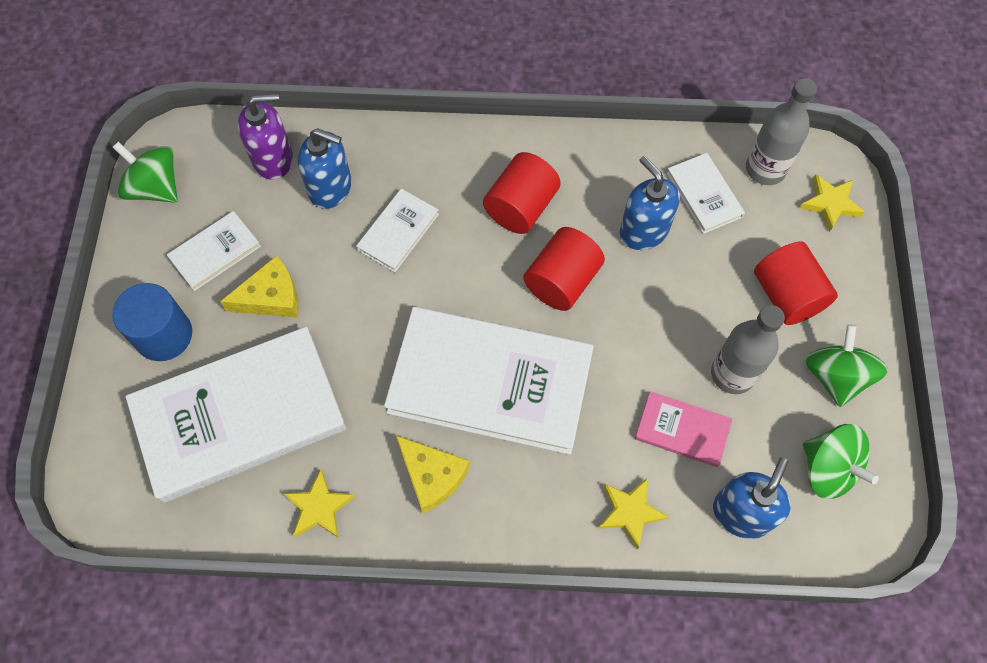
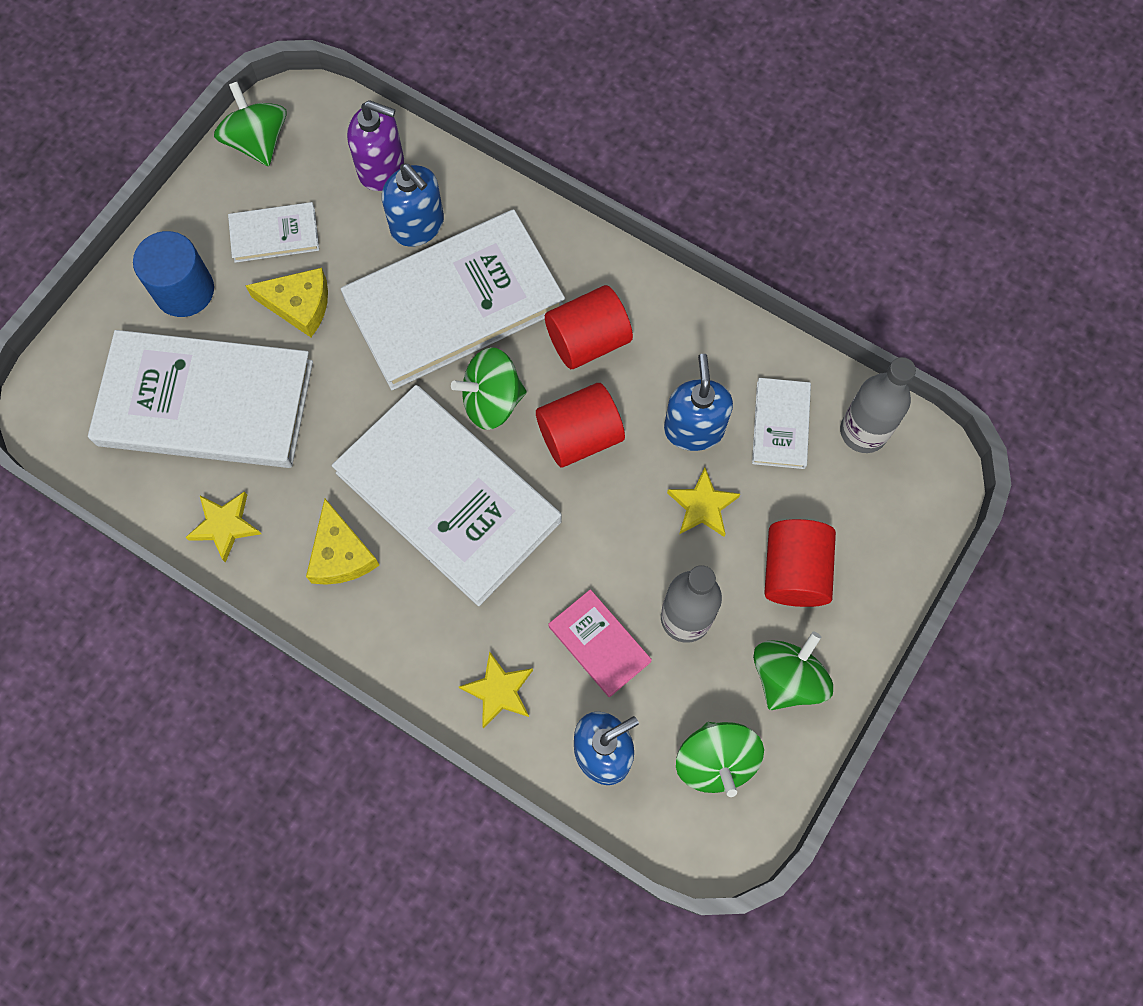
camera: 30 degrees right, 5 degrees up
white book [356,189,439,272] -> white book [341,209,565,390], size x2.23
yellow star [800,174,865,232] -> yellow star moved to [667,468,740,537]
none -> green spinning top [451,347,527,430]

